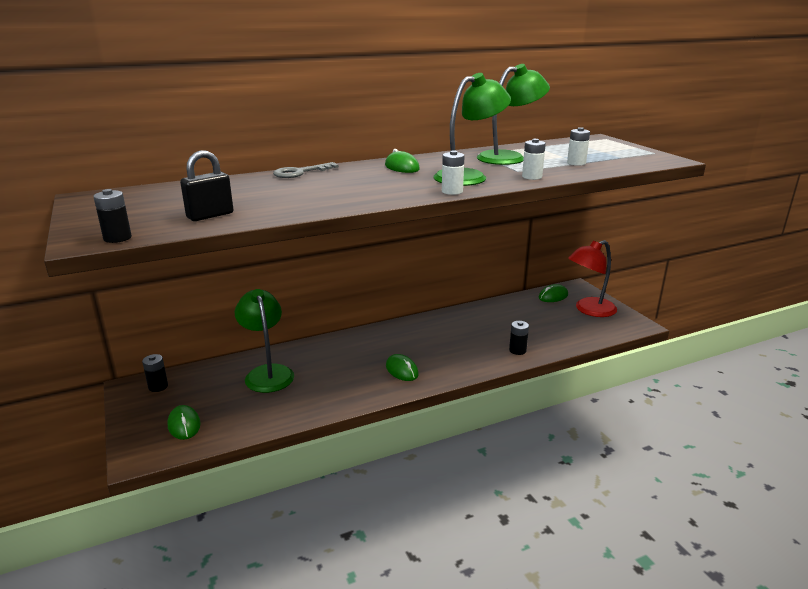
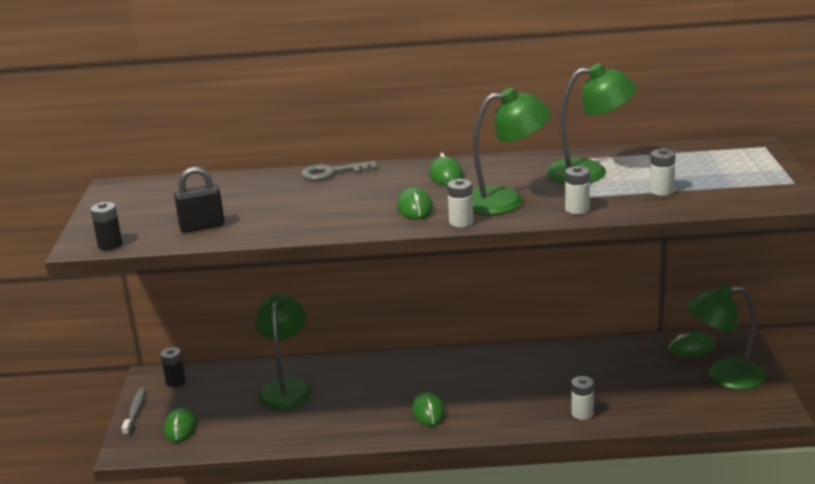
camera: 25 degrees right, 0 degrees up
black battery [509,321,529,355] -> white battery [571,376,594,420]
red lamp [568,240,617,317] -> green lamp [687,284,766,390]
none -> grey toothbrush [122,388,145,436]
none -> green mouse [397,187,433,220]

